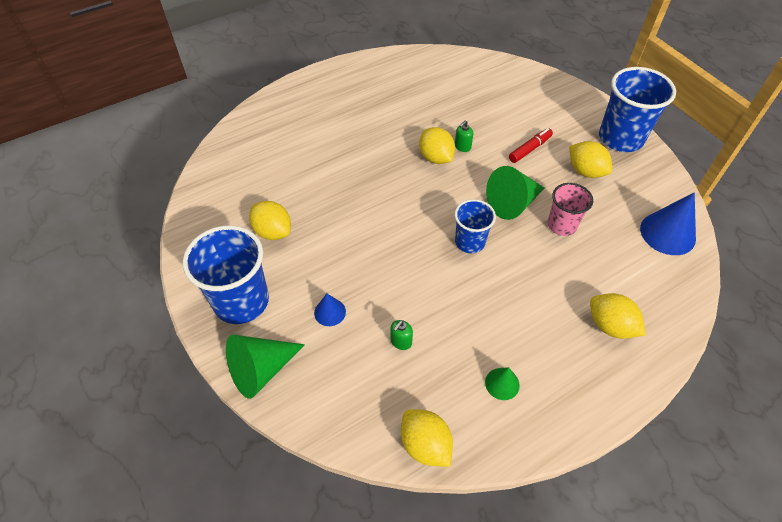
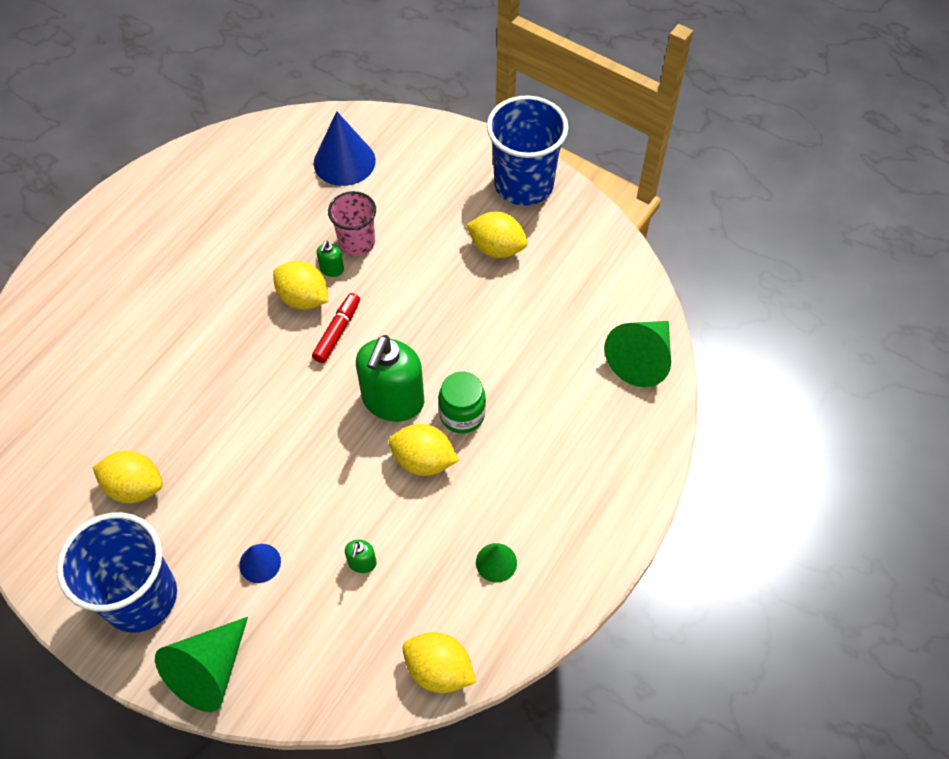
camera: 25 degrees left, 5 degrees up
blue cup [455,199,496,253] -> green soap dispenser [356,335,424,422]
green cone [486,166,544,220] -> green cone moved to [604,321,671,387]
red marker [509,128,553,163] -> red marker moved to [312,293,360,363]
pink cup [547,183,593,236] -> pink cup moved to [328,191,376,256]
yellow lemon [590,293,646,339] -> yellow lemon moved to [389,424,459,476]
blue cone [640,192,696,255] -> blue cone moved to [314,111,376,186]
none -> green jar [438,372,486,433]

